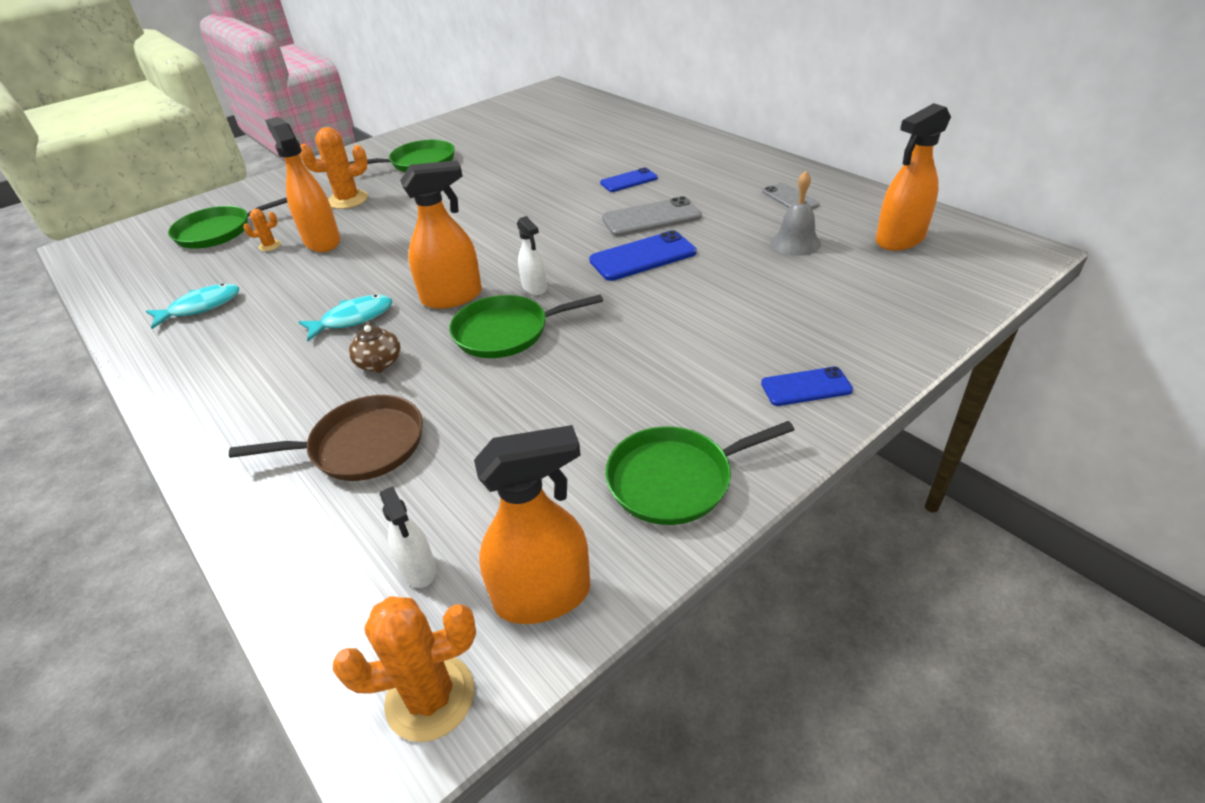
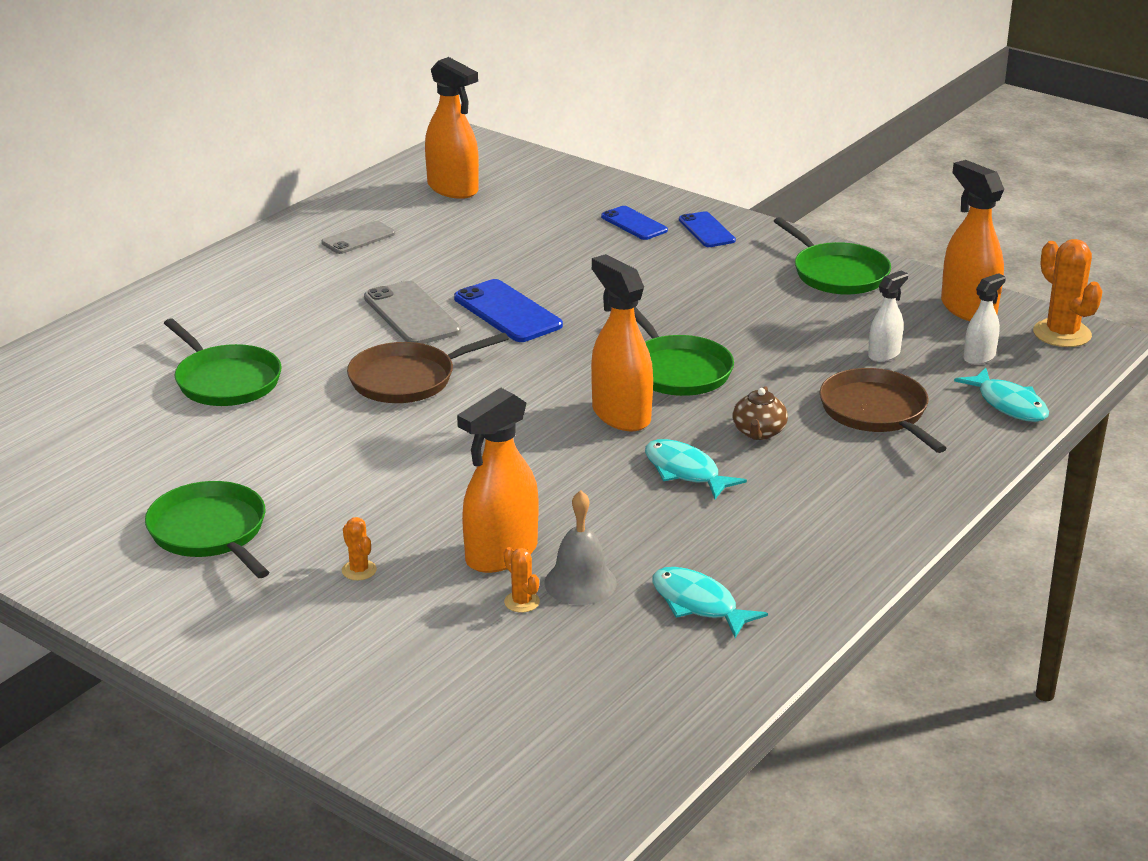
camera: 105 degrees left, 10 degrees down
green pan [168,197,287,248] -> green pan moved to [164,319,282,406]
orange cactus [300,127,368,209] -> orange cactus [342,517,377,580], size x0.50
brown teapot [349,322,401,373] -> brown teapot turned 135 degrees clockwise [732,386,788,440]
white spray bottle [517,216,547,295] -> white spray bottle moved to [868,271,908,362]
blue phone [600,168,658,192] -> blue phone moved to [601,206,668,240]
grey bell [771,171,821,256] -> grey bell moved to [544,490,617,605]
none -> brown pan [347,333,509,403]
none -> turquoise fish [954,368,1049,422]

